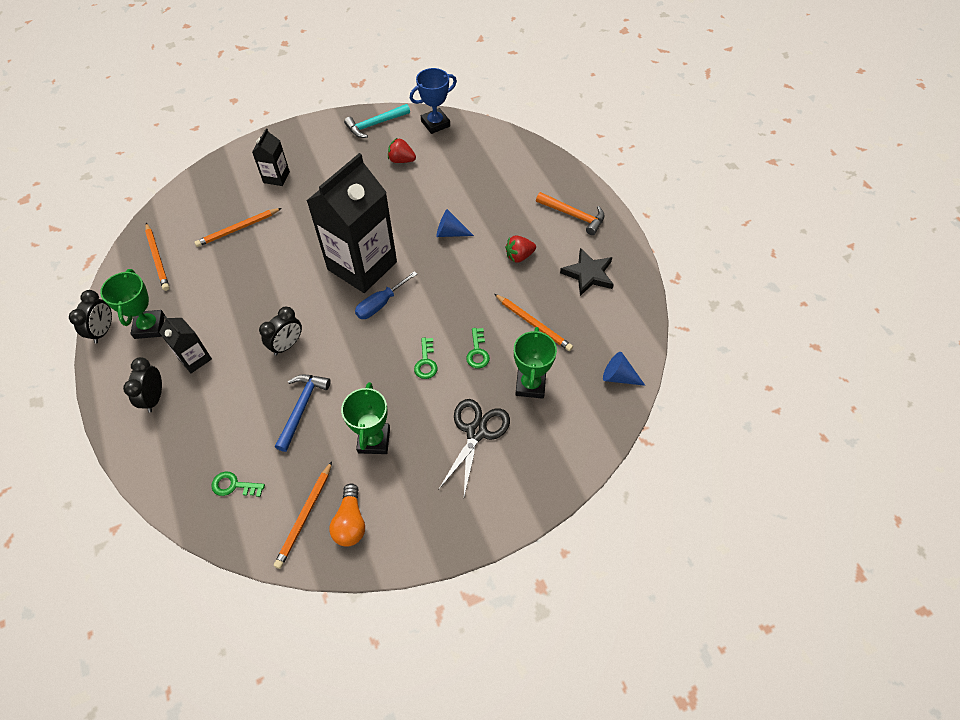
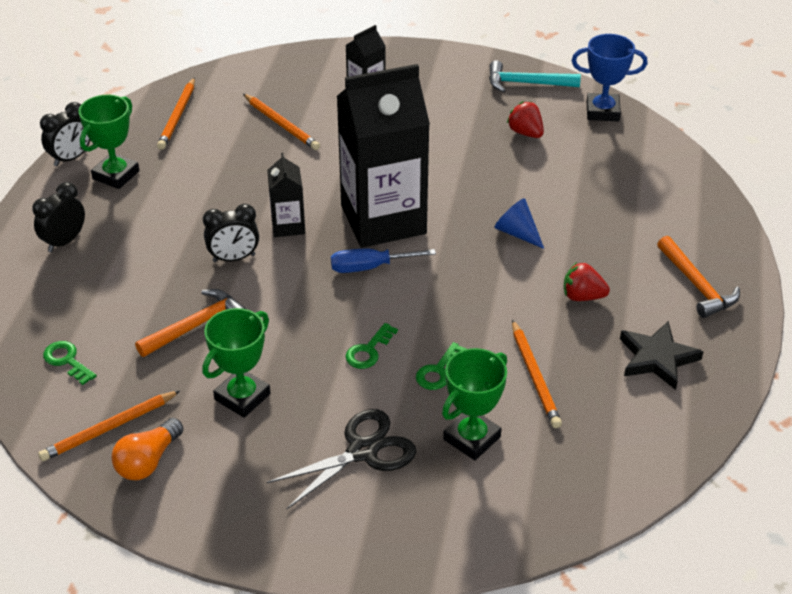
camera: 35 degrees right, 15 degrees down
black carton [159,316,212,373] -> black carton moved to [267,153,305,237]
orange pencil [194,208,282,247] -> orange pencil turned 135 degrees counterclockwise [243,94,320,150]
blue hammer [275,374,331,452] -> orange hammer [135,289,246,357]
blue cone [603,352,646,386] -> none

